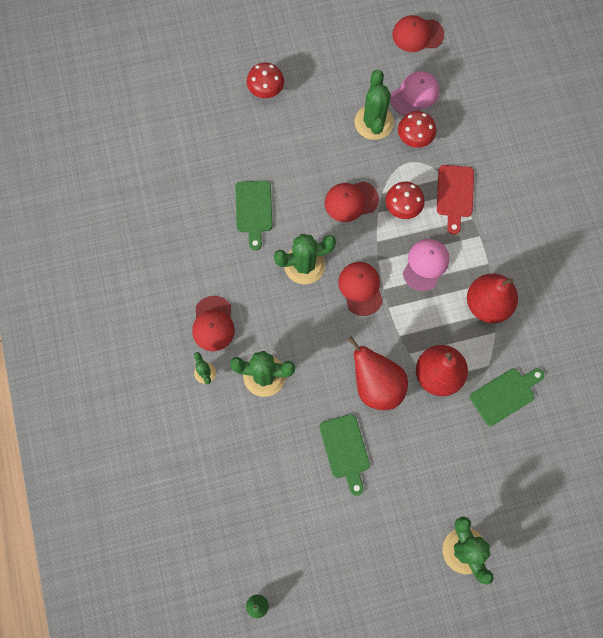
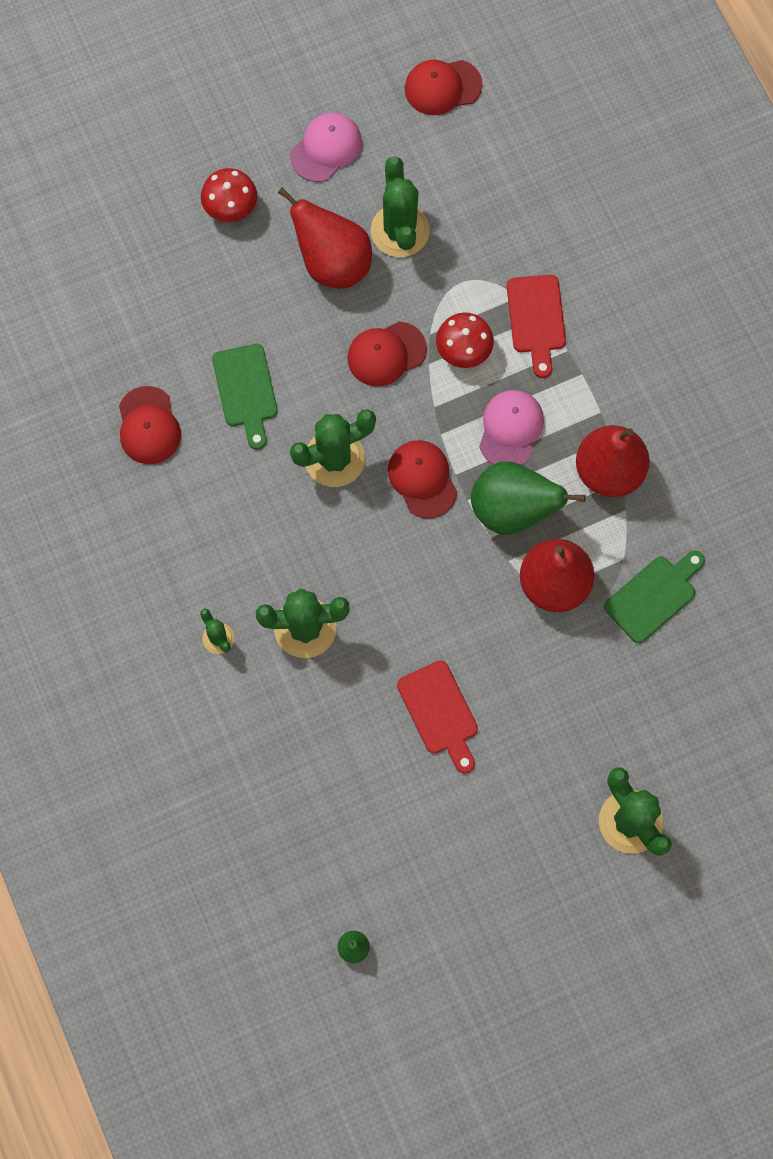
camera: 10 degrees left, 0 degrees up
red cap [192,296,235,351] -> red cap moved to [119,386,181,464]
green cutting board [320,414,370,496] -> red cutting board [397,661,478,774]
red pear [347,336,408,410] -> red pear moved to [278,187,372,289]
pink cap [390,71,439,115] -> pink cap moved to [290,112,362,182]
red mushroom [398,111,436,148] -> none
none -> green pear [471,461,586,535]

